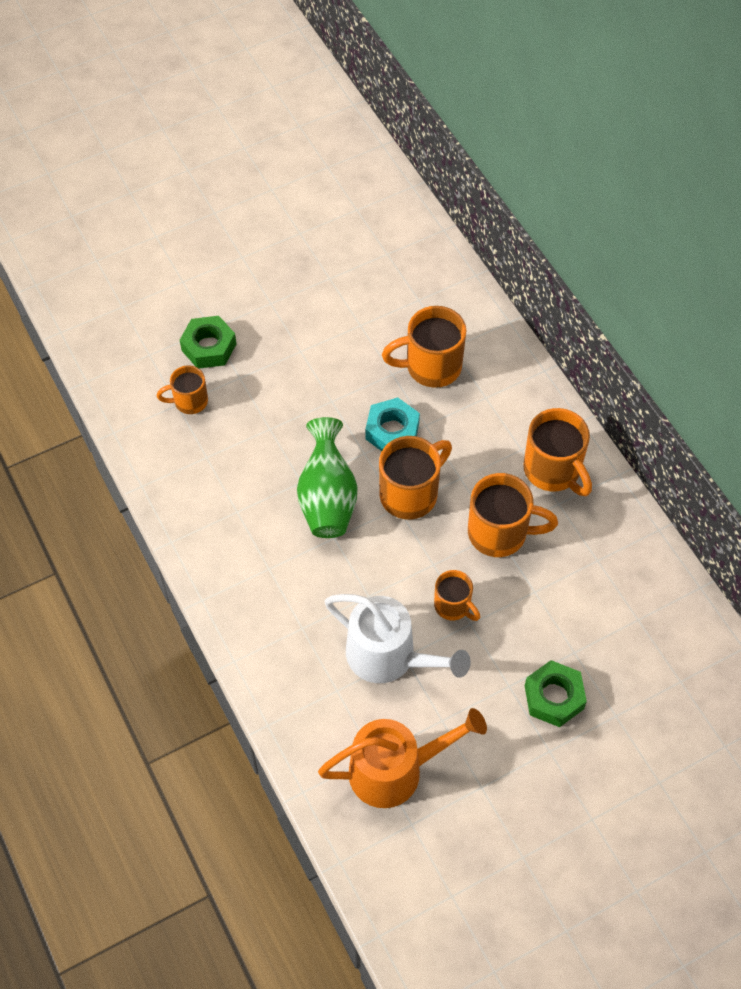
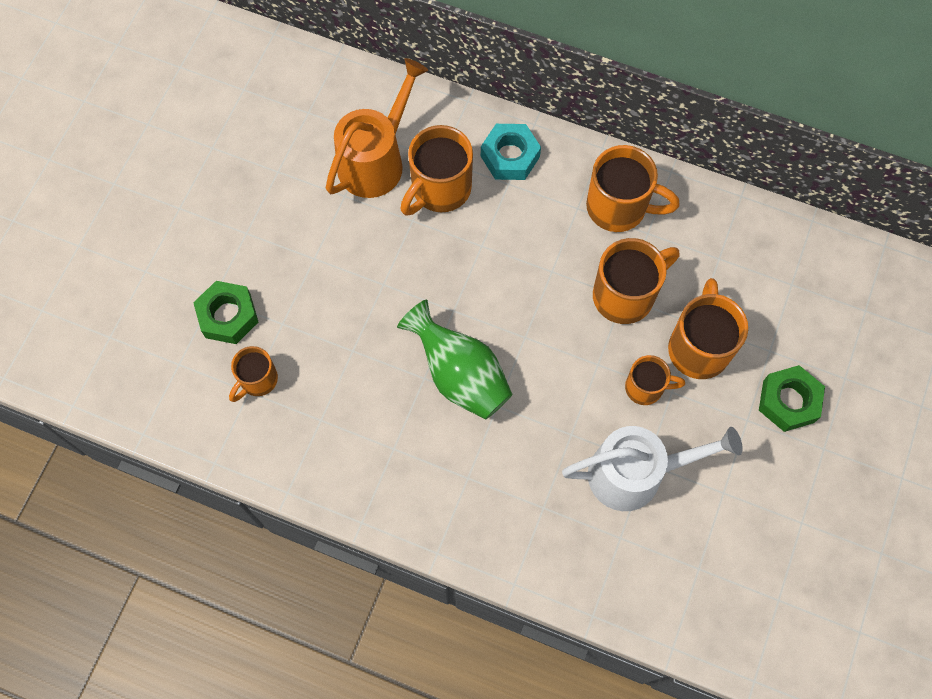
camera: 40 degrees left, 10 degrees up
orange watering can [318,708,487,808] -> orange watering can moved to [326,58,428,198]
turquoise nut [365,398,420,451] -> turquoise nut moved to [481,124,541,180]
orange mug [379,436,452,520] -> orange mug moved to [668,278,748,379]

